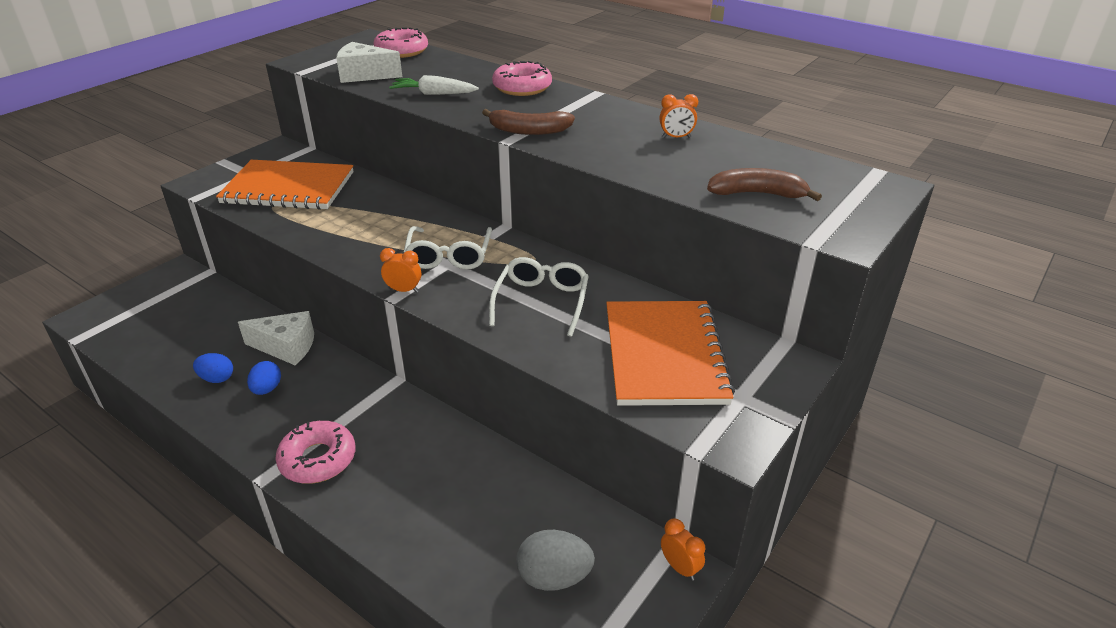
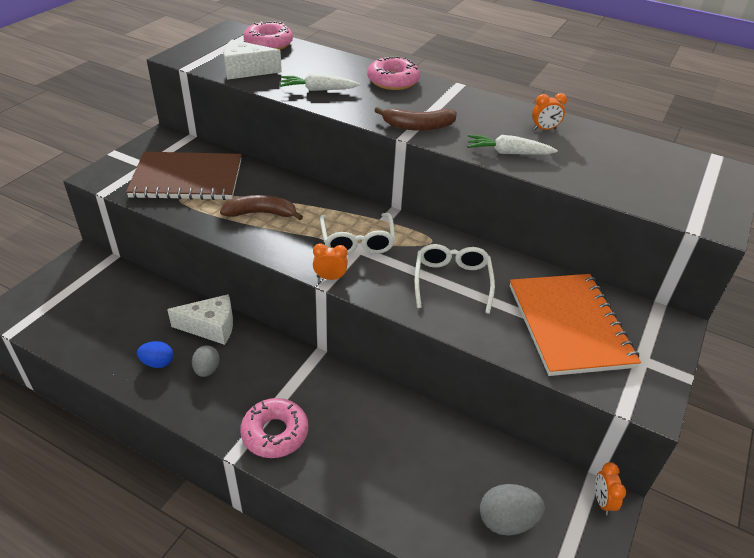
camera: 10 degrees left, 5 degrees up
orange notebook [216,160,354,210] -> brown notebook [126,152,242,200]
blue egg [247,361,281,395] -> grey egg [192,345,220,377]
orange clock [661,518,705,581] -> orange clock turned 135 degrees counterclockwise [595,462,626,515]
brown banana [707,168,822,201] -> brown banana moved to [220,195,303,220]
none -> white carrot [467,135,558,155]

